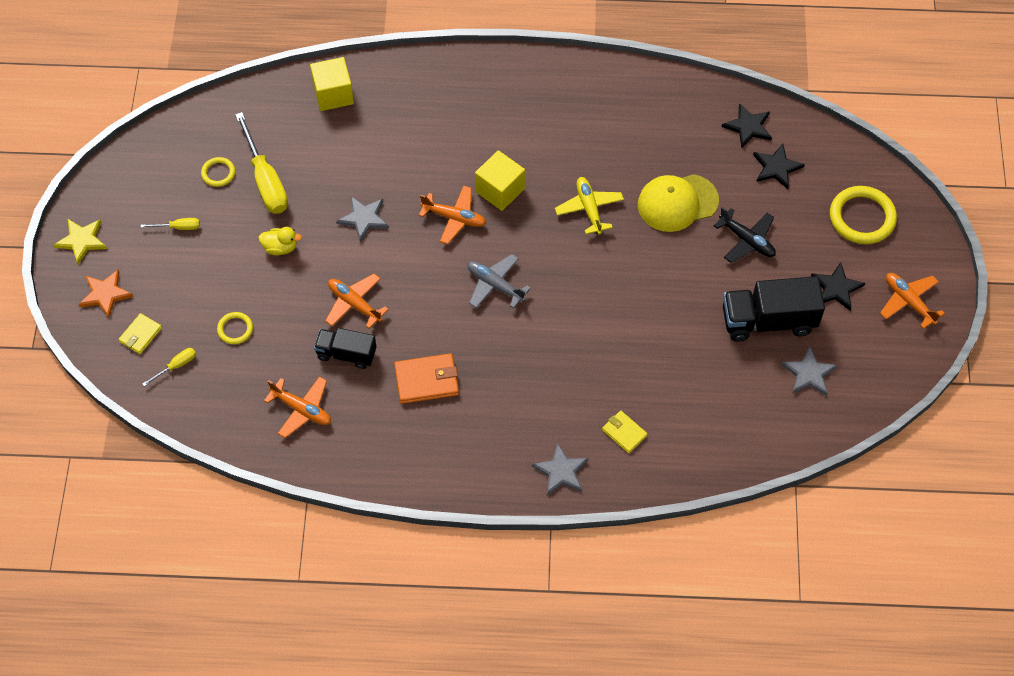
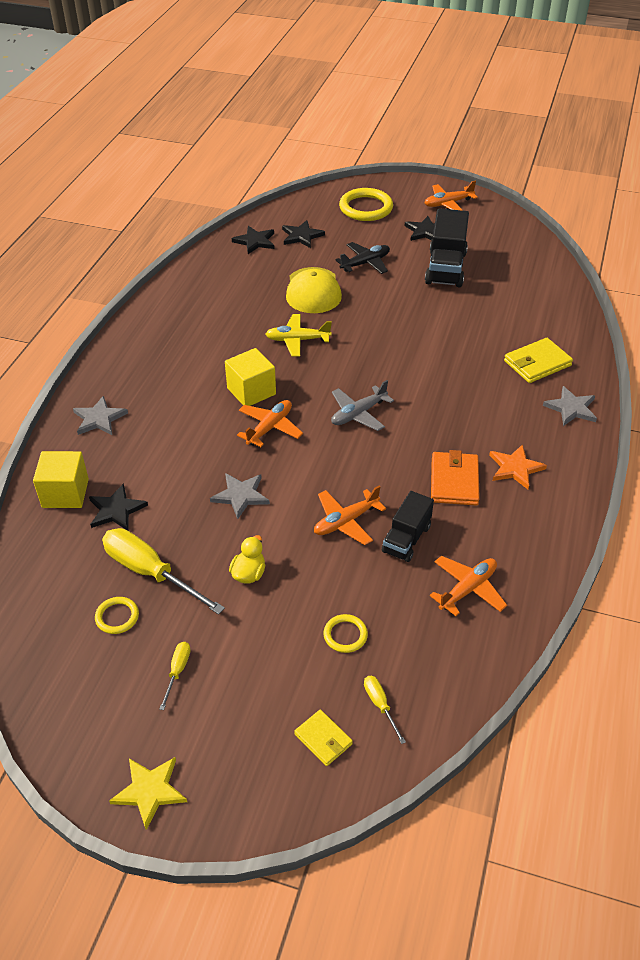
camera: 75 degrees left, 15 degrees down
orange star [78,269,134,318] -> orange star moved to [489,444,547,489]
yellow screwdriver [235,112,288,214] -> yellow screwdriver turned 135 degrees counterclockwise [102,528,225,615]
yellow wallet [602,411,647,453] -> yellow wallet [504,338,573,383], size x1.61
grey star [781,346,838,396] -> grey star moved to [73,396,128,435]
none -> black star [89,483,148,531]

